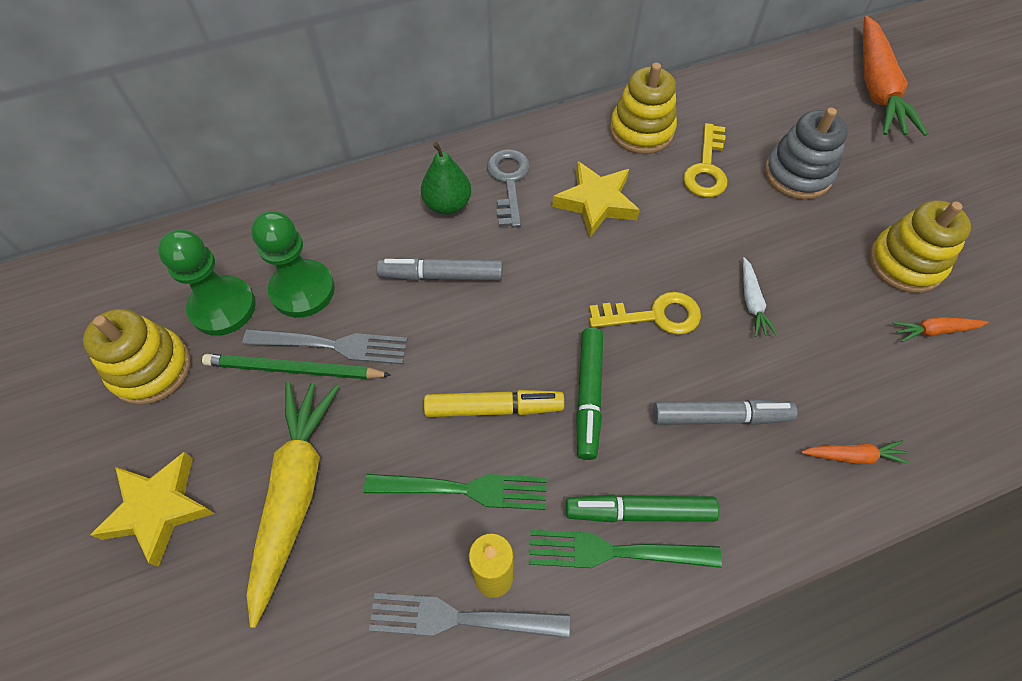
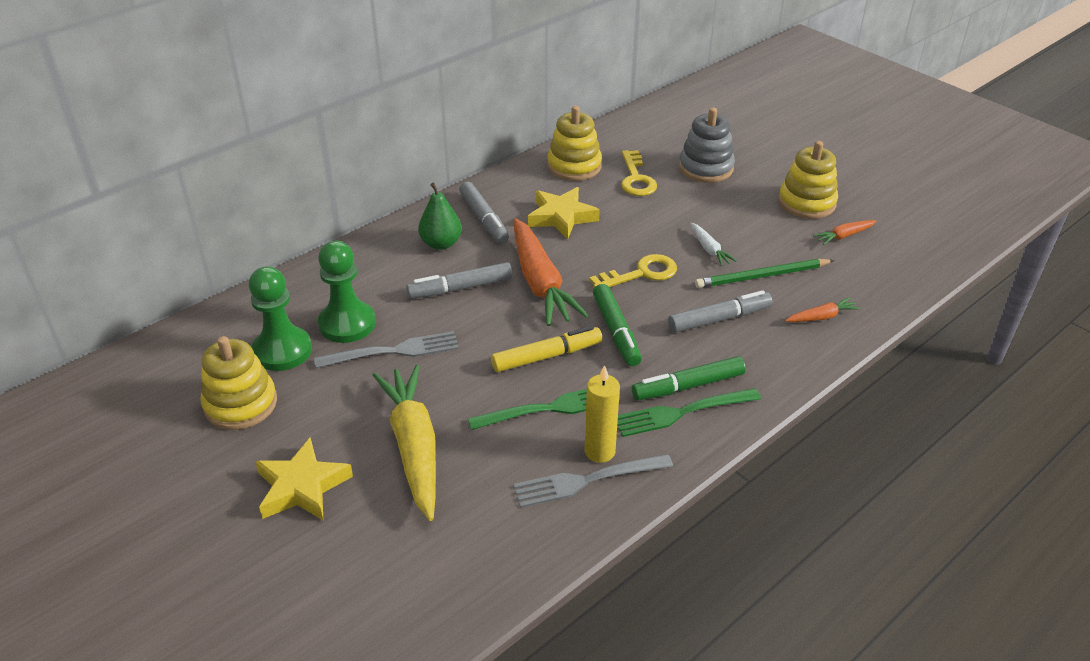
camera: 20 degrees left, 20 degrees down
green pencil [202,354,391,379] -> green pencil moved to [695,259,834,288]
grey key [487,149,530,228] -> grey marker [459,182,509,244]
orange carrot [863,16,928,136] -> orange carrot moved to [514,218,589,326]

